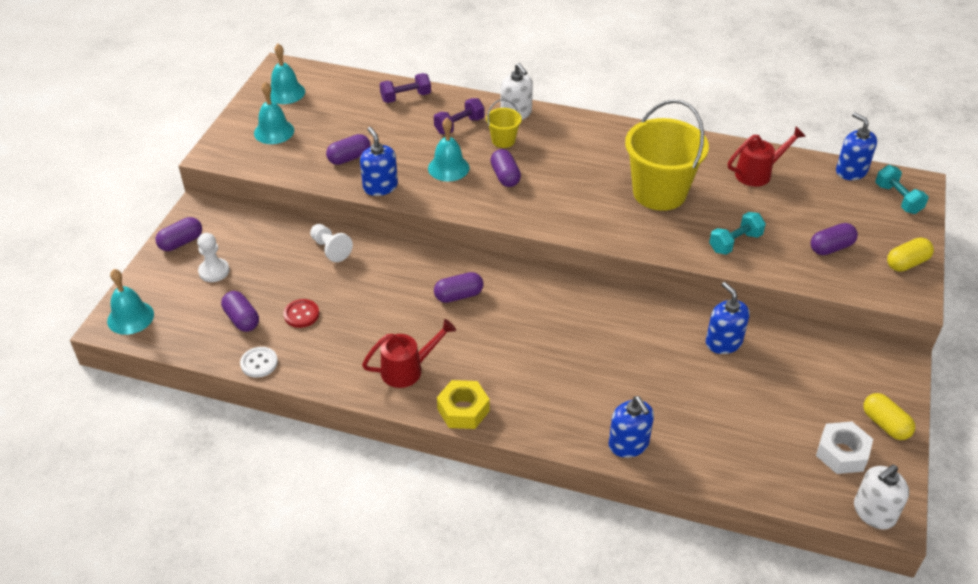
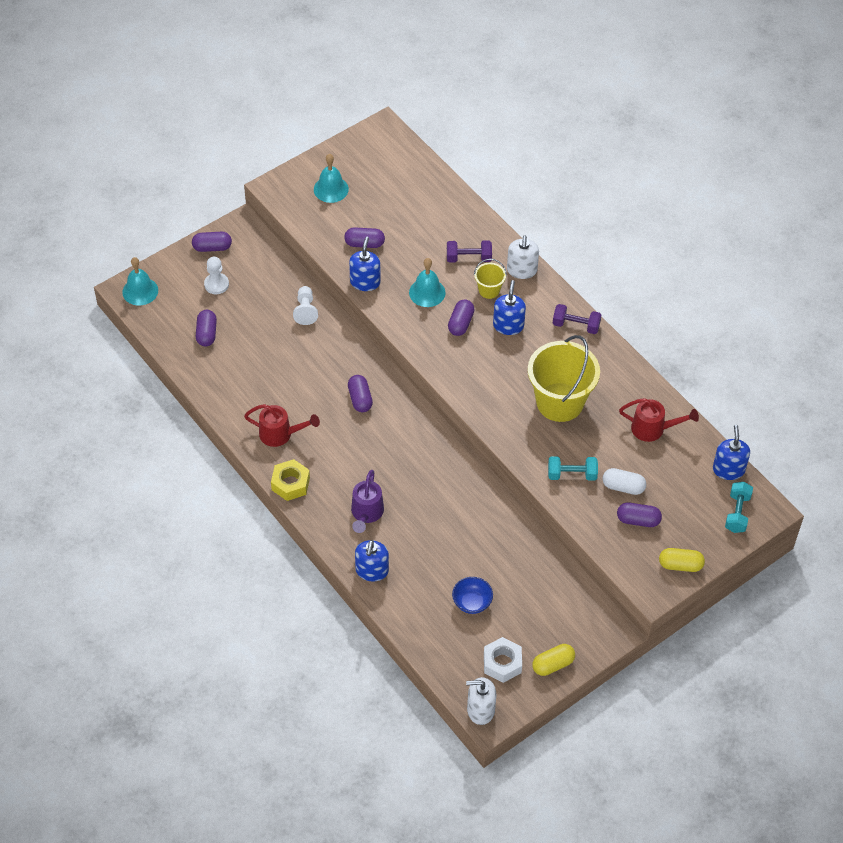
camera: 35 degrees right, 10 degrees up
white button [240,347,278,378] -> none
turquoise bell [270,44,305,104] -> none
red button [283,299,319,328] -> none
purple dumbbell [380,73,431,103] -> purple dumbbell moved to [553,304,601,334]
purple capsule [434,272,483,303] -> purple capsule turned 60 degrees clockwise [348,375,373,412]
blue soap dispenser [706,282,750,354] -> blue soap dispenser moved to [493,280,526,335]
yellow capsule [863,393,915,440] -> yellow capsule turned 60 degrees clockwise [532,644,575,676]
none -> purple watering can [351,470,384,533]
none -> blue bowl [452,577,493,614]
none -> white capsule [602,468,646,495]

